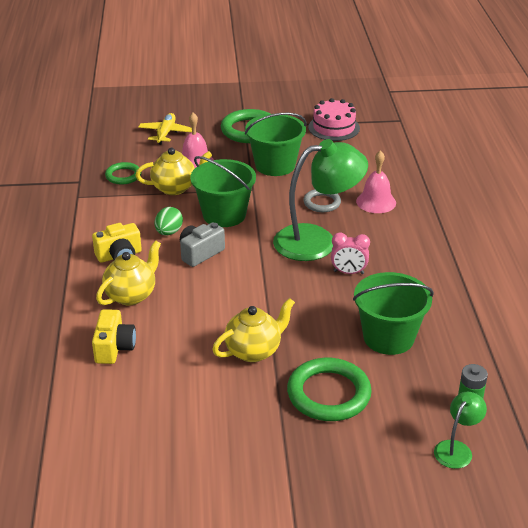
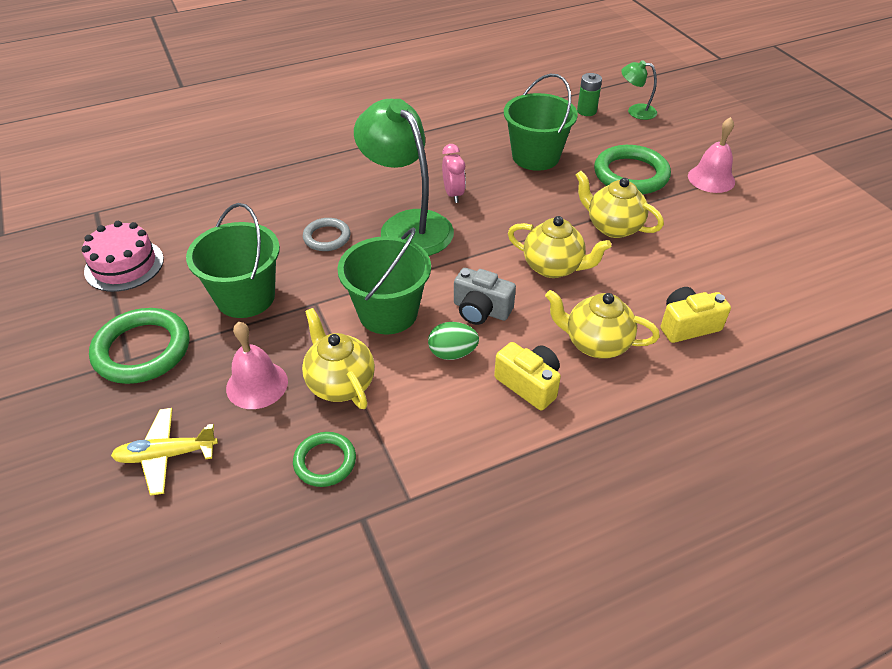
camera: 110 degrees left, 10 degrees up
pink bell [356,150,396,213] -> pink bell moved to [688,117,735,193]
none -> yellow teapot [508,216,611,278]

